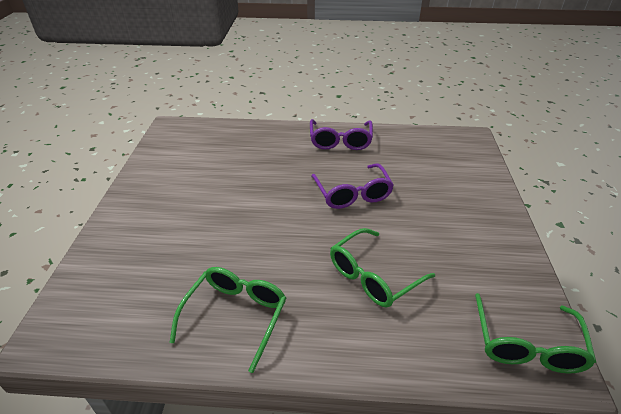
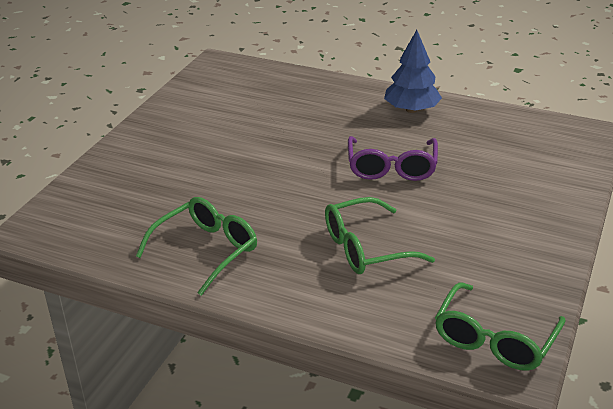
camera: 20 degrees right, 5 degrees down
purple glasses [310,119,373,150] -> blue tree [384,30,442,113]

